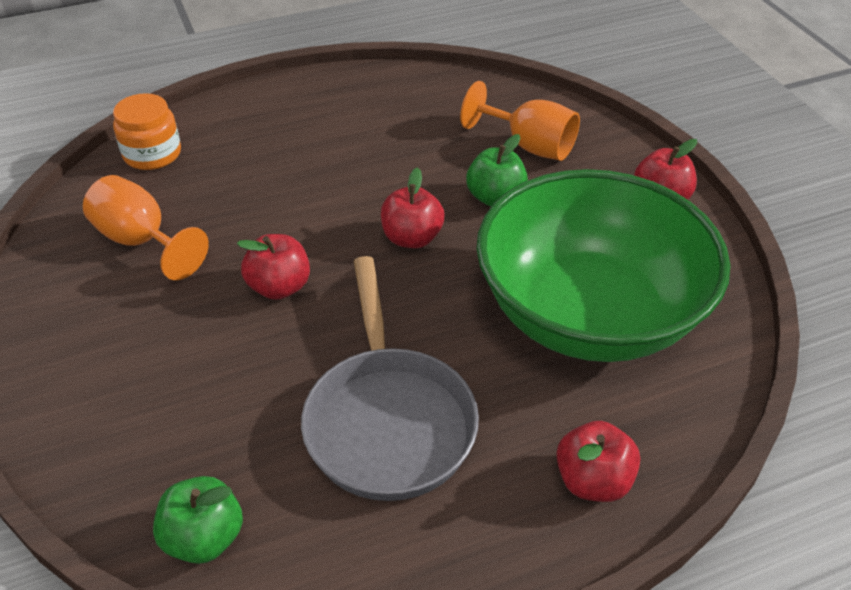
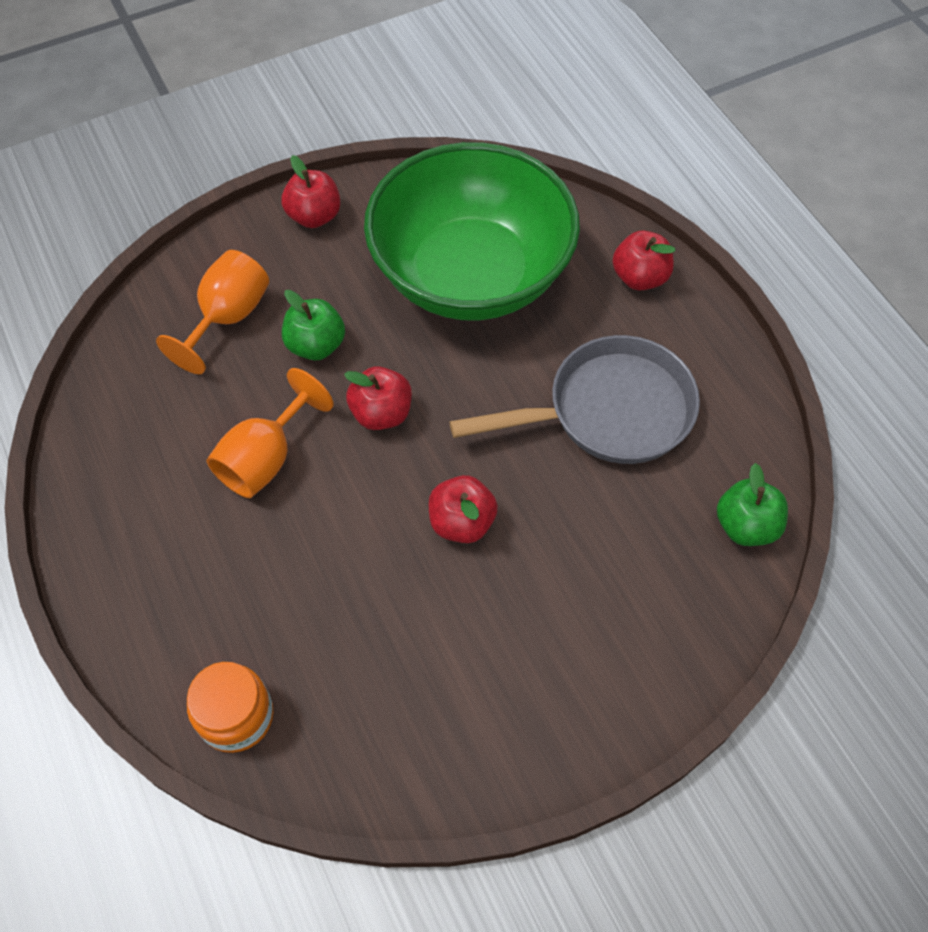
camera: 95 degrees left, 15 degrees up
orange goblet [83,175,209,280] -> orange goblet moved to [207,368,334,498]

